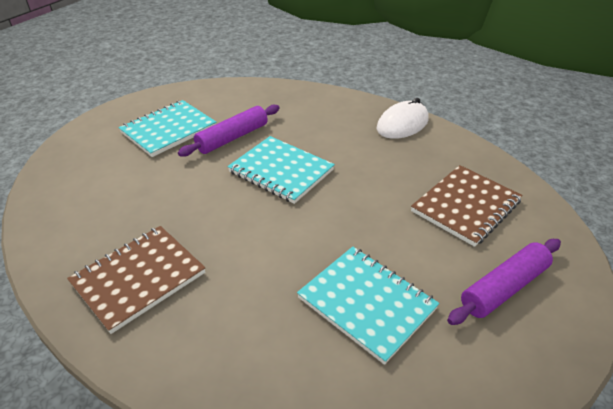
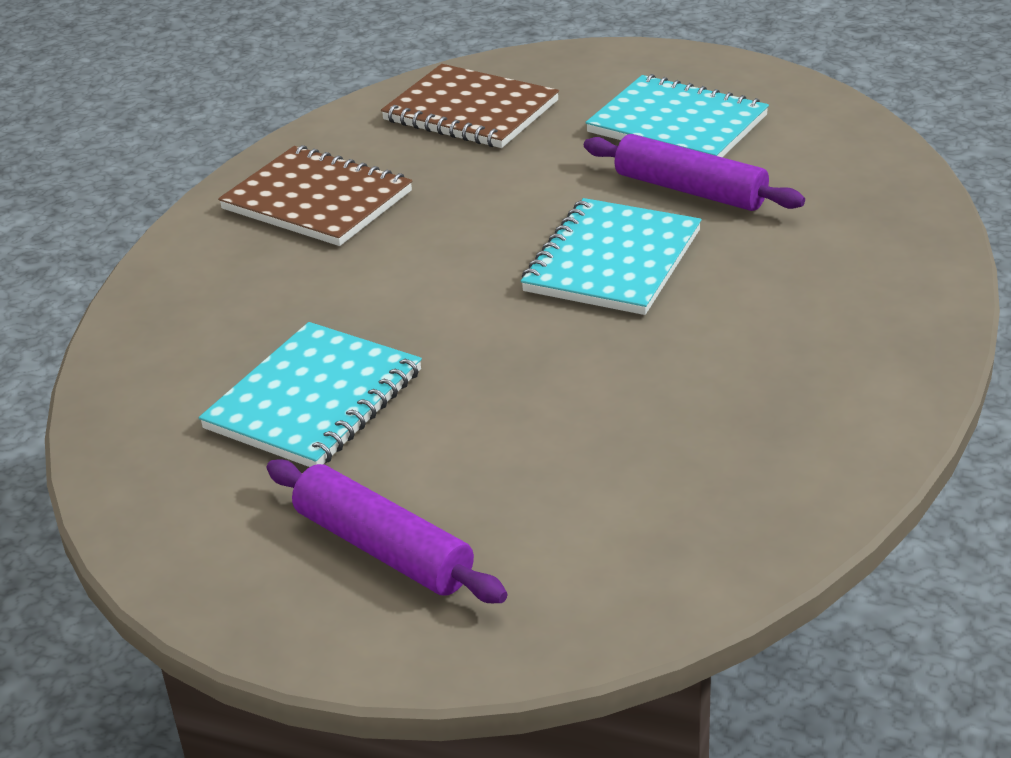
camera: 80 degrees right, 5 degrees down
white mouse [377,98,429,139] -> none
brown notebook [411,165,523,247] -> brown notebook moved to [381,64,559,148]

